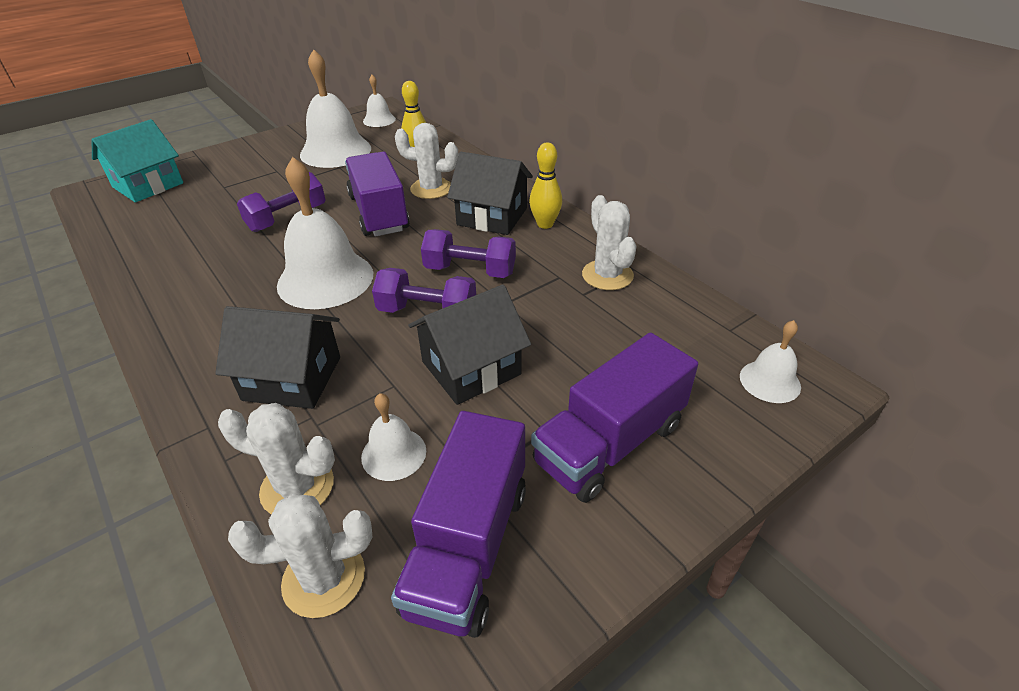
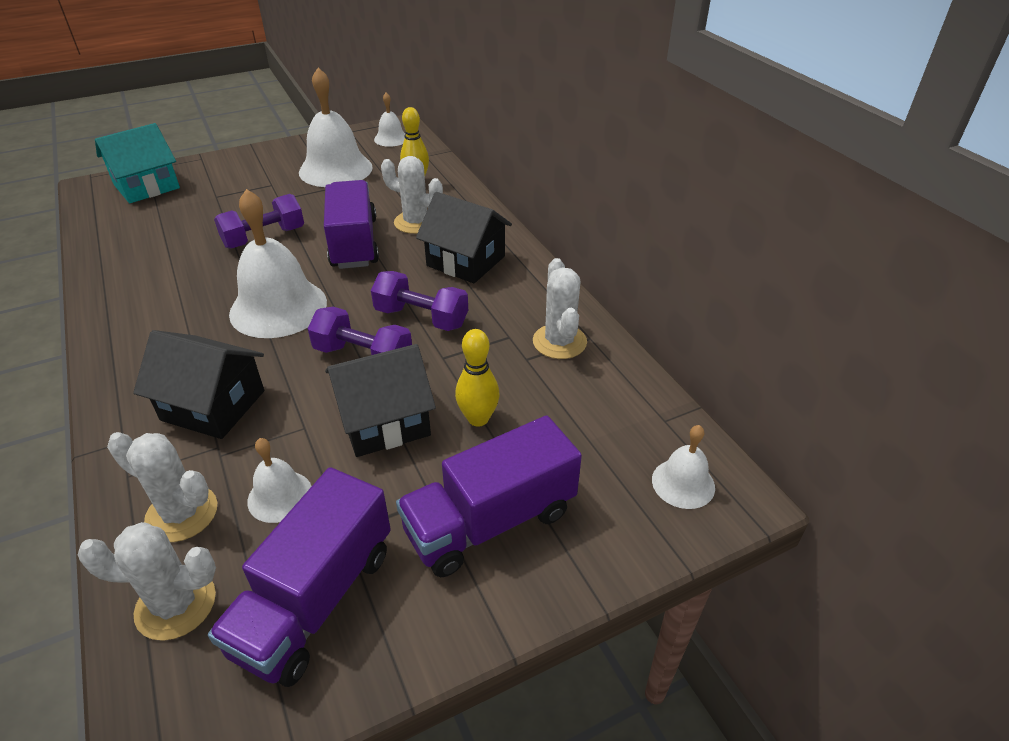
camera: 10 degrees right, 0 degrees up
yellow bowling pin [529,143,562,229] -> yellow bowling pin moved to [455,329,500,427]

